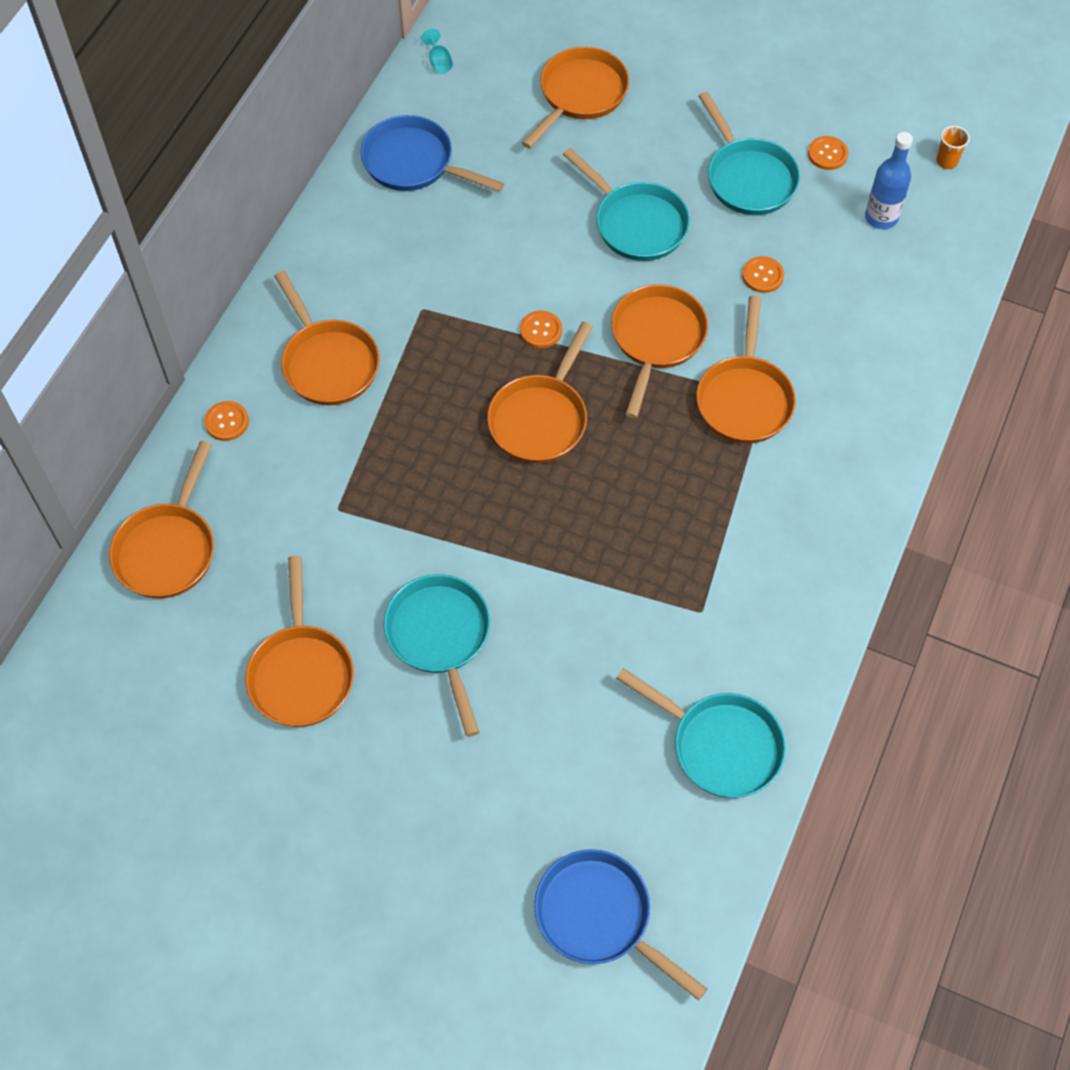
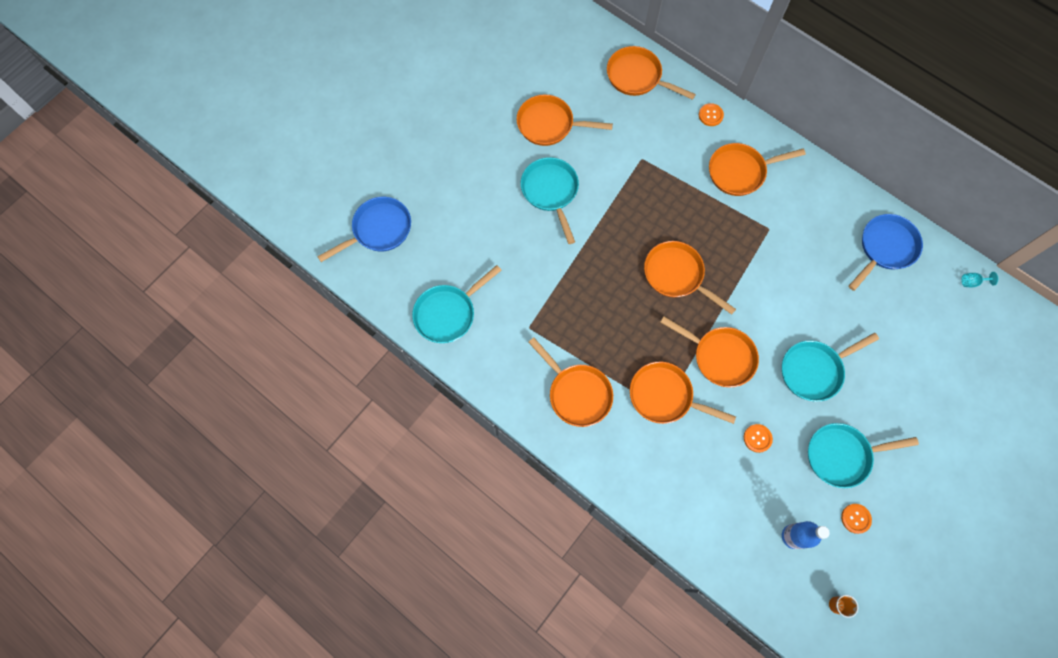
camera: 105 degrees right, 10 degrees up
turquoise pan [384,574,490,737] -> turquoise pan turned 105 degrees counterclockwise [521,157,579,244]
orange button [520,310,562,348] -> none
orange pan [522,47,629,149] -> orange pan moved to [528,337,613,427]

